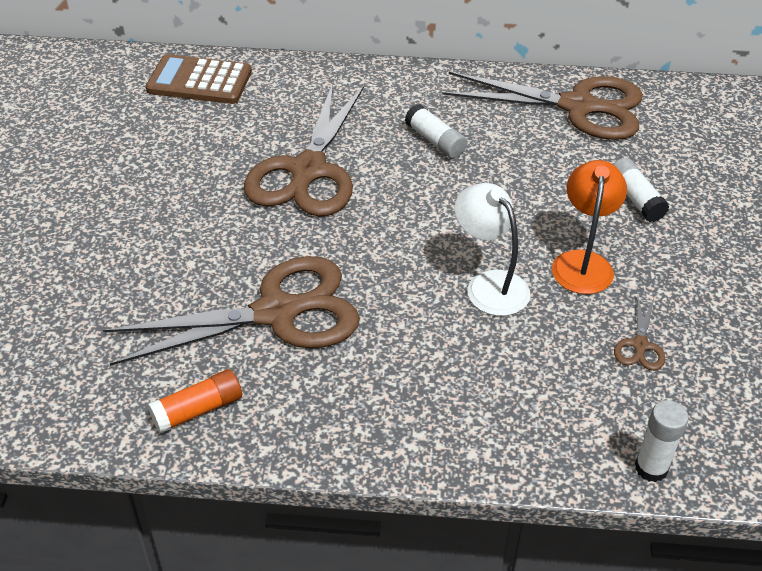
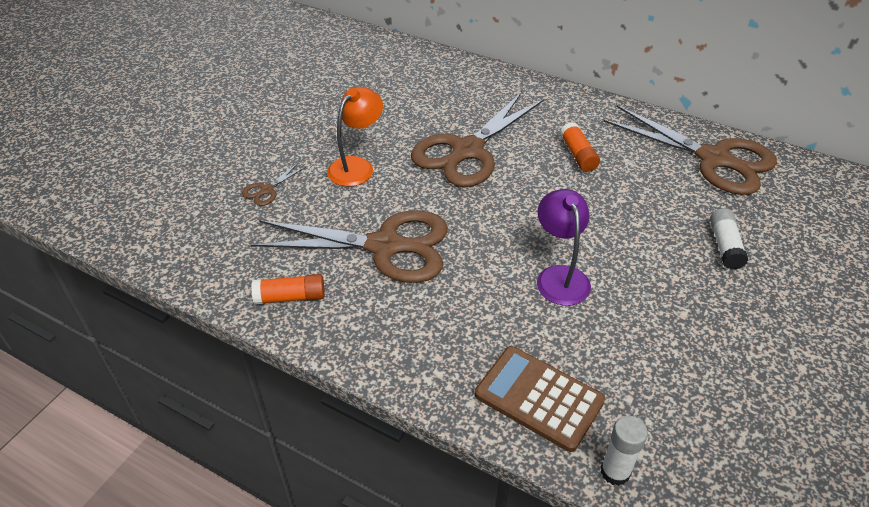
camera: 25 degrees right, 0 degrees up
brown calculator [146,54,252,104] -> brown calculator moved to [475,346,605,452]
white glue stick [405,104,467,158] -> orange glue stick [560,122,600,172]
white lamp [455,183,530,316] -> purple lamp [537,189,591,306]
orange lamp [552,160,627,294] -> orange lamp moved to [327,87,383,187]
brown scissors [614,296,665,371] -> brown scissors moved to [242,162,307,206]

